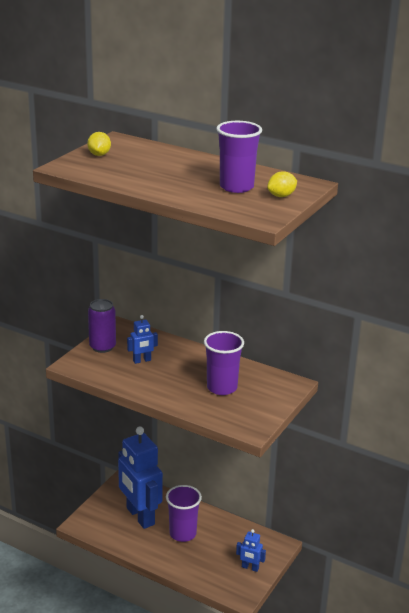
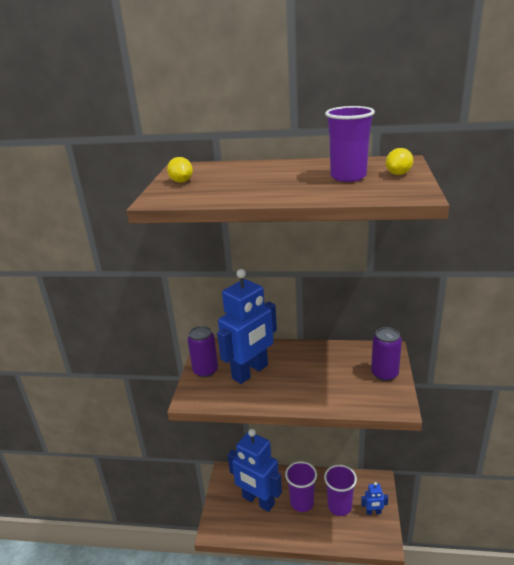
camera: 20 degrees left, 0 degrees up
blue robot [127,315,158,364] -> blue robot [217,269,277,384], size x2.32
purple cup [204,331,244,395] -> purple cup moved to [324,465,357,516]
none -> purple can [371,327,402,381]

